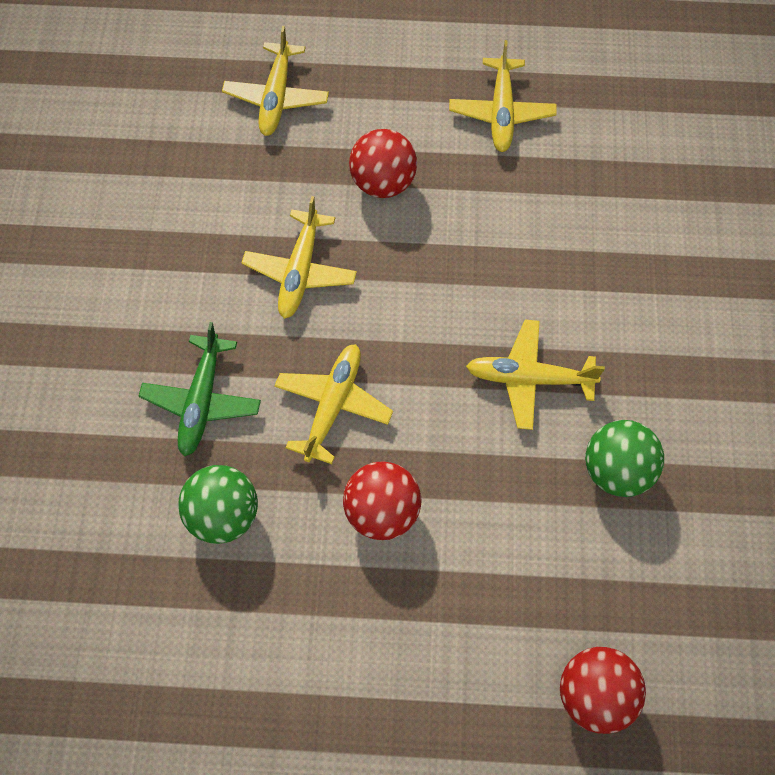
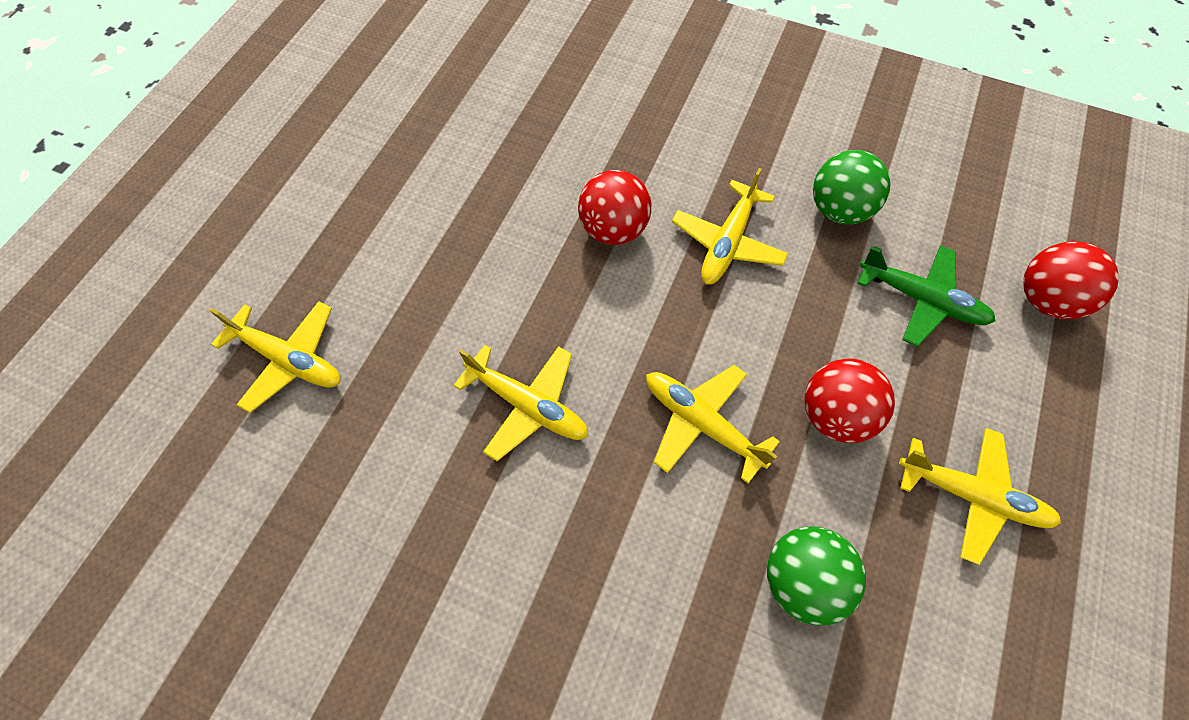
camera: 70 degrees left, 0 degrees up
green plane [139,322,261,457] -> green plane moved to [857,245,996,347]
red ball [349,129,417,198] -> red ball moved to [578,170,651,245]
yellow plane [449,40,557,152] -> yellow plane moved to [899,428,1061,565]

